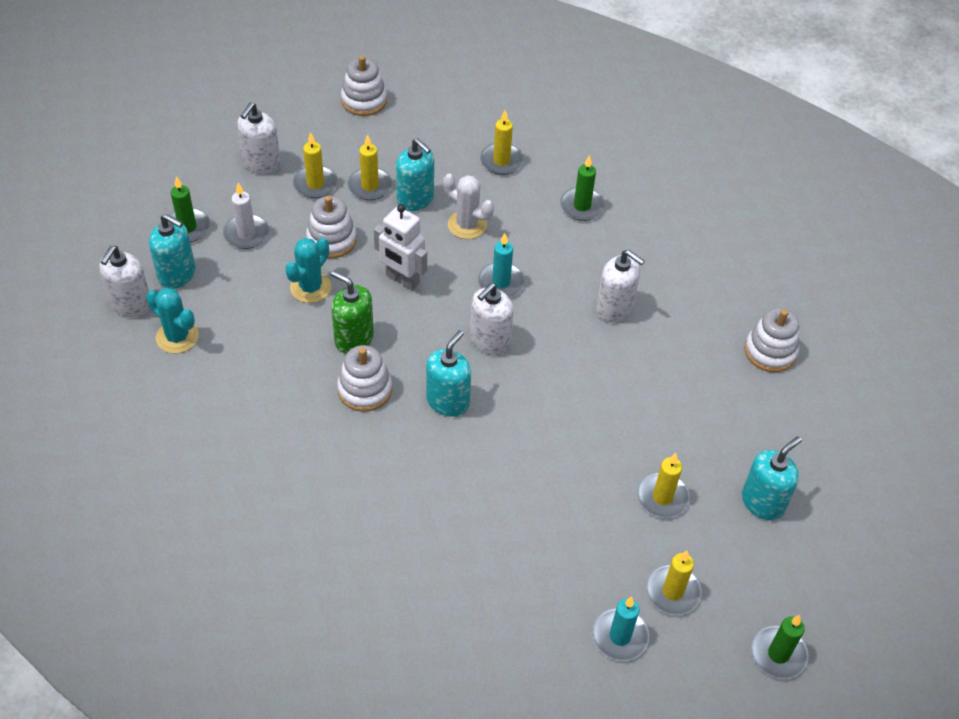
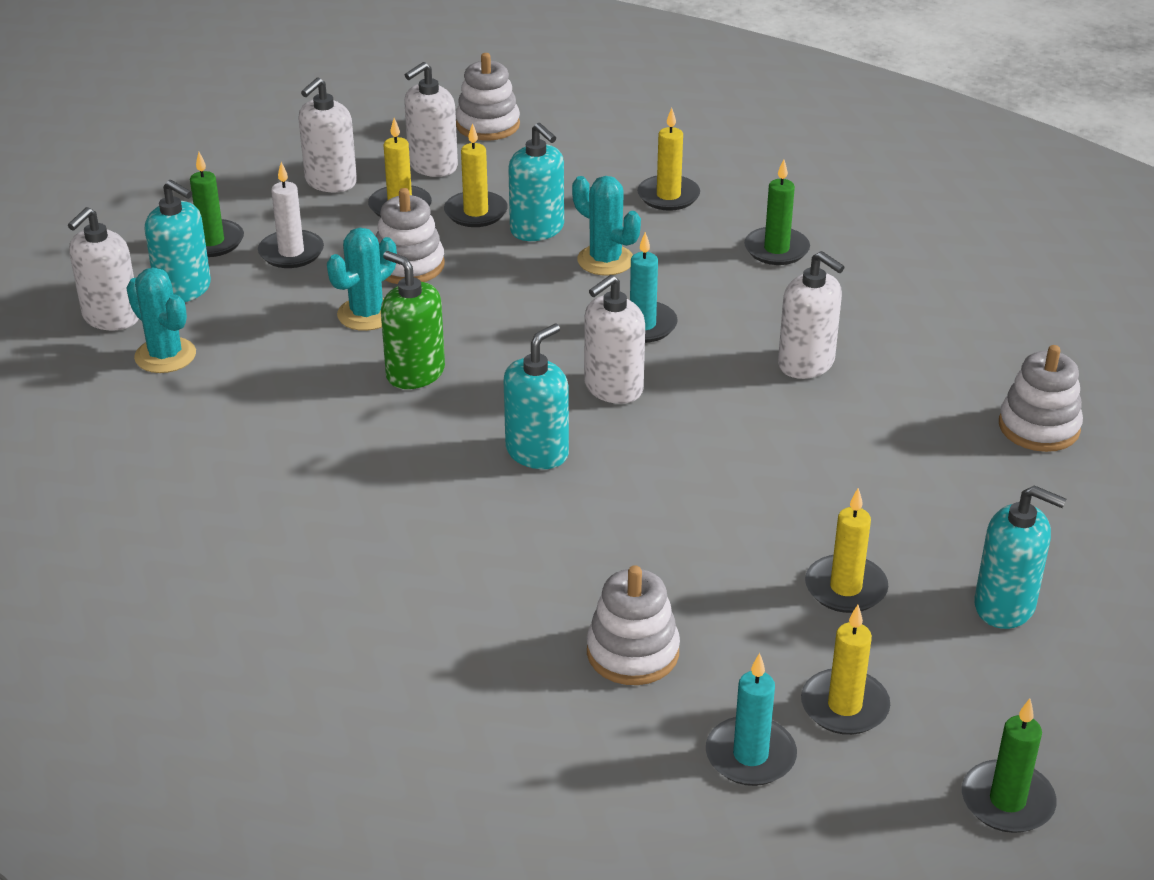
camera: 10 degrees right, 15 degrees down
white stacking toy [337,345,392,412] -> white stacking toy moved to [587,565,680,685]
white robot [374,204,427,290] -> none
white cactus [443,174,494,239] -> turquoise cactus [572,176,641,276]
turquoise soap dispenser [742,436,802,520] -> turquoise soap dispenser turned 60 degrees clockwise [974,485,1066,629]
none -> white soap dispenser [404,62,458,177]

